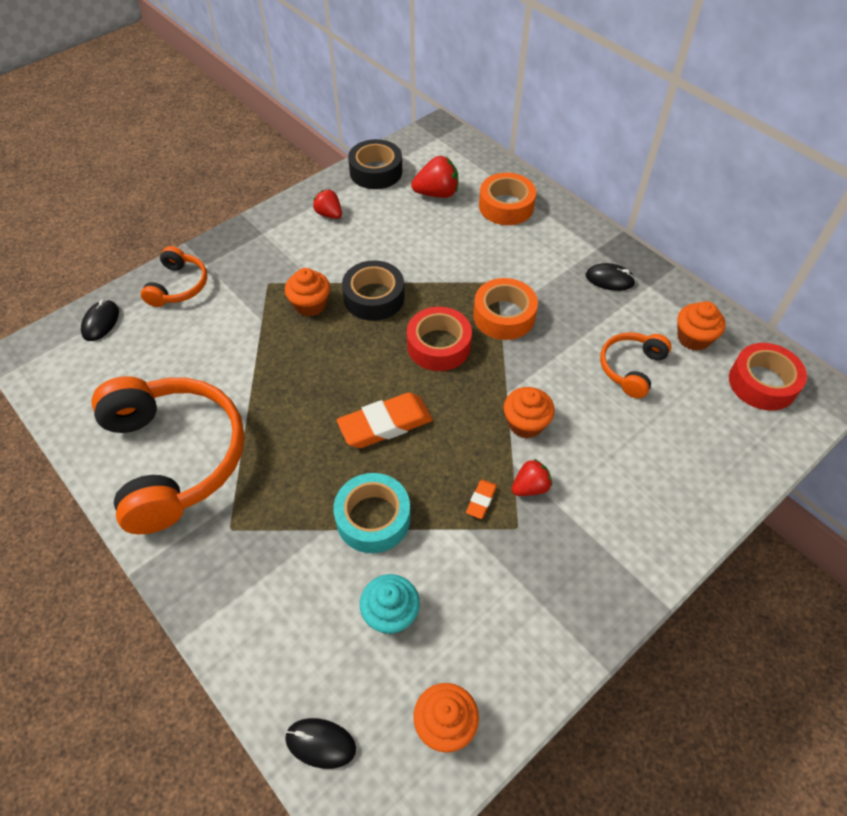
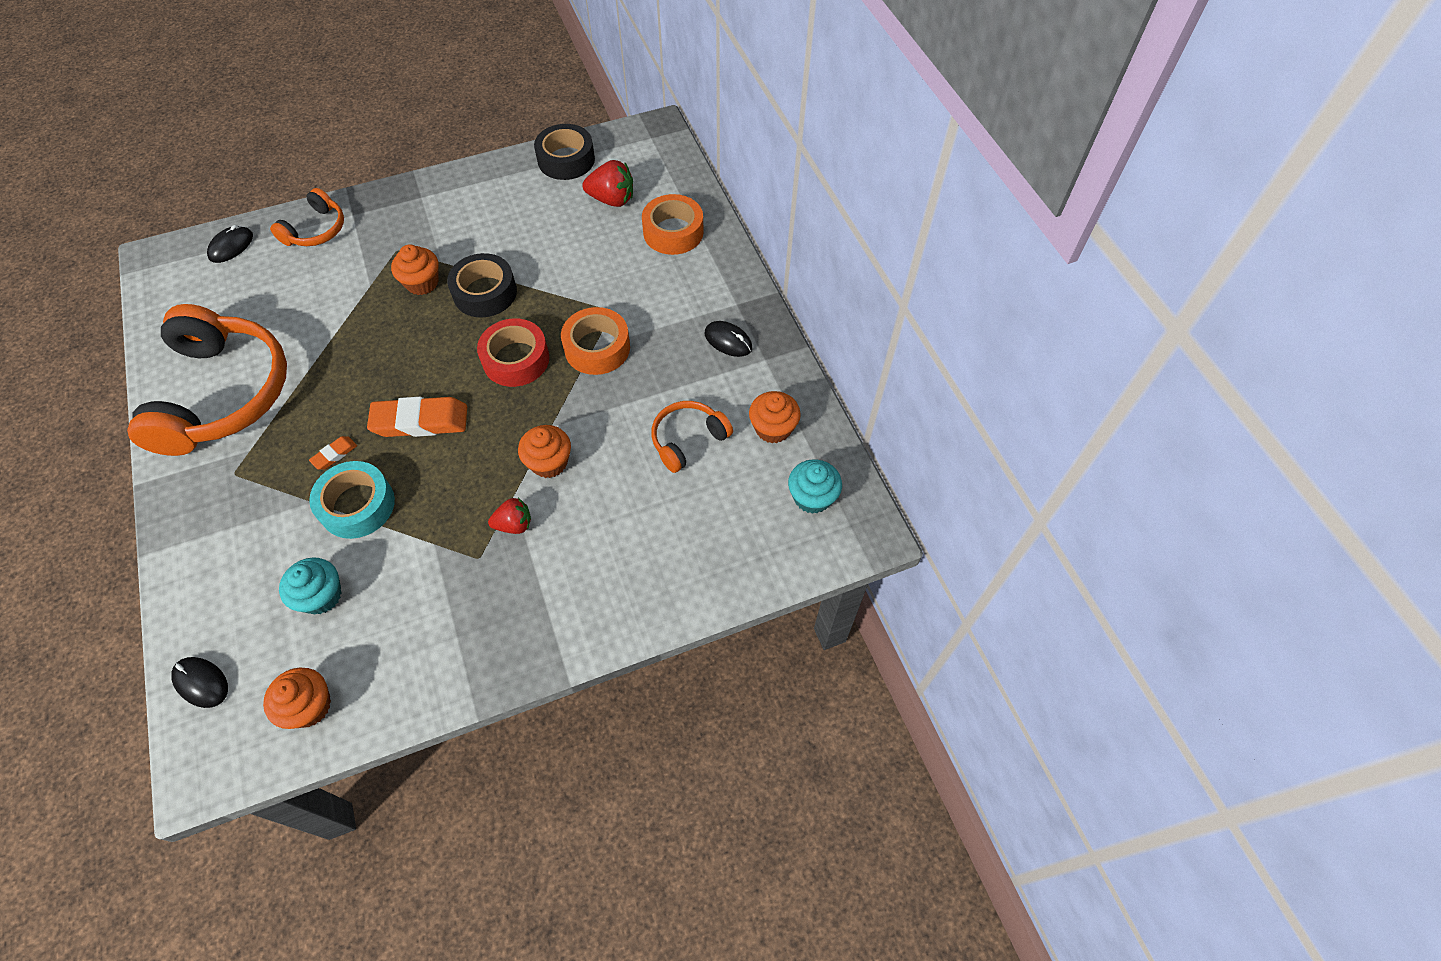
camera: 20 degrees right, 5 degrees up
red strawberry [313,189,342,219] -> none
orange eraser [466,479,497,519] -> orange eraser moved to [309,436,357,469]
red tape [729,343,807,411] -> turquoise cupcake [788,459,842,514]

